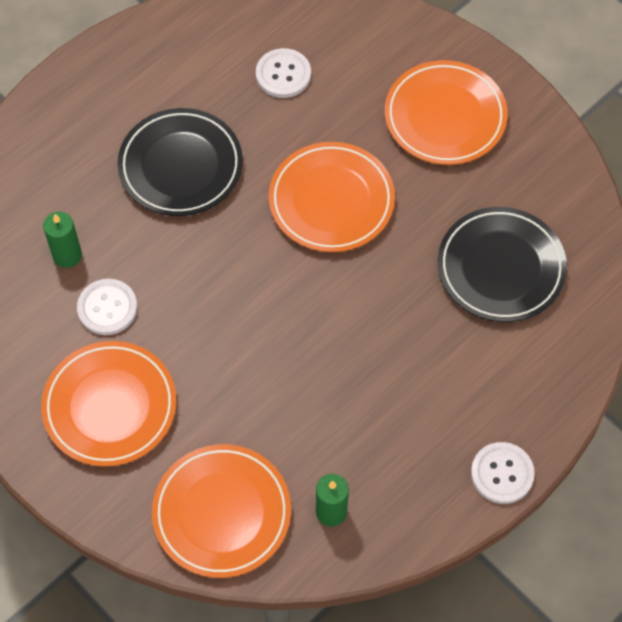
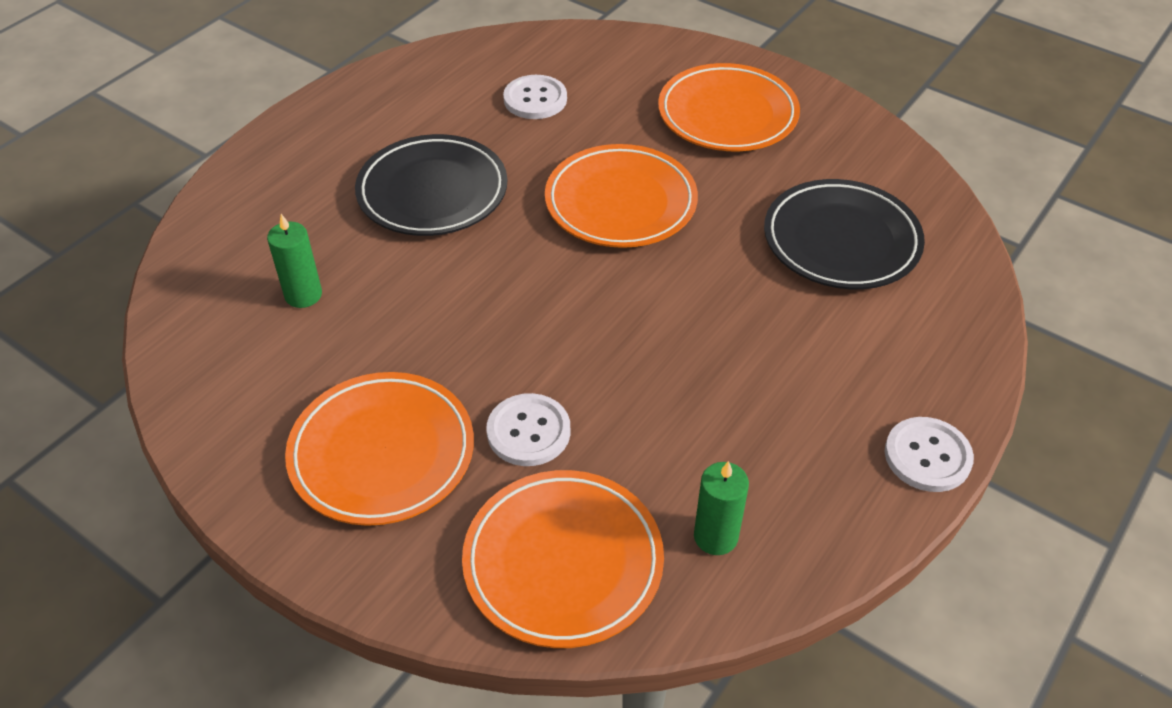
camera: 10 degrees left, 15 degrees down
white button [77,279,137,335] -> white button moved to [486,393,571,466]

